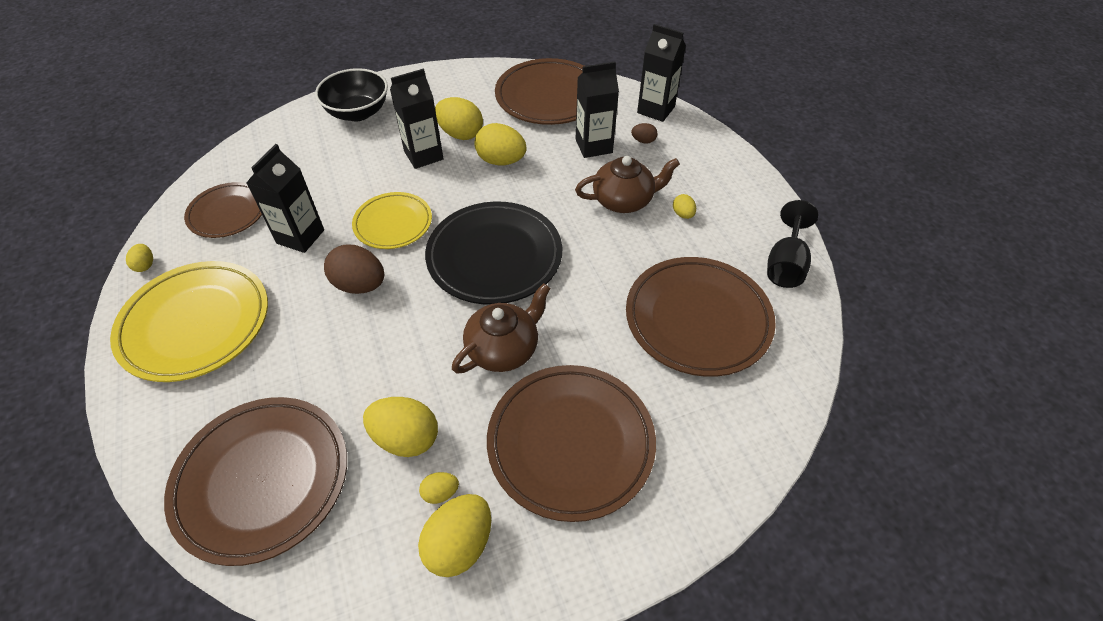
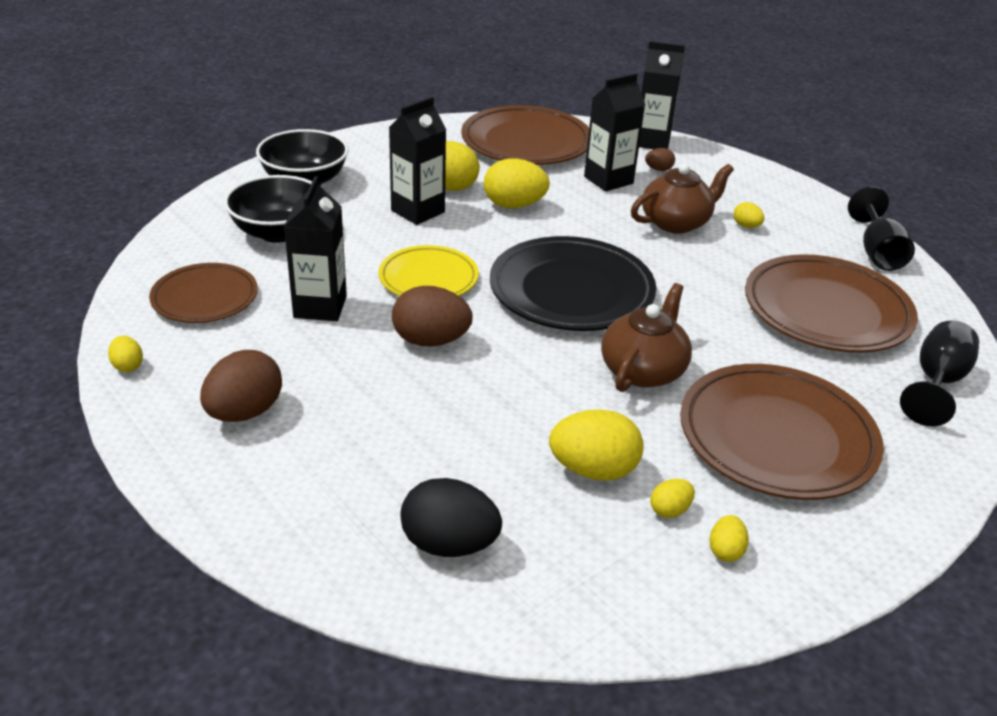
camera: 20 degrees left, 15 degrees down
yellow plate [110,261,268,382] -> brown egg [200,350,282,422]
brown plate [164,397,347,566] -> black egg [400,478,502,557]
yellow egg [418,494,491,577] -> yellow egg [709,515,749,562], size x0.50
none -> black bowl [224,175,312,243]
none -> black goblet [900,321,979,426]

